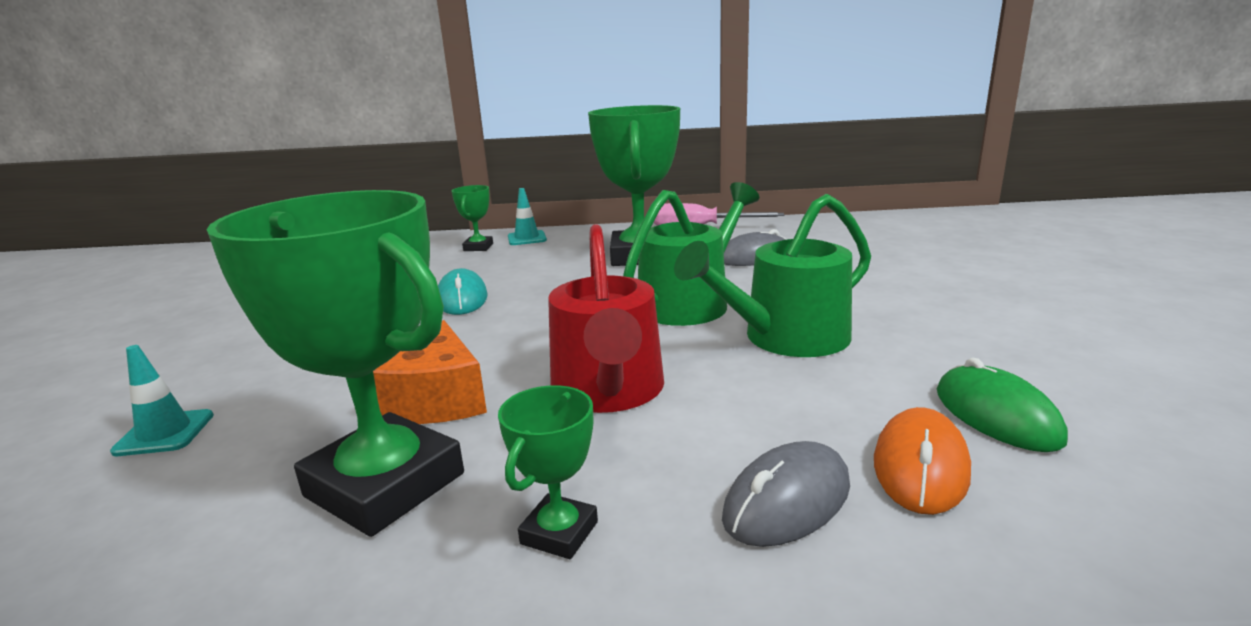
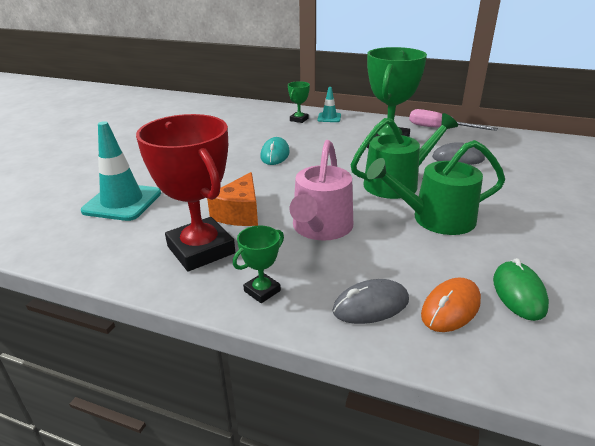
camera: 20 degrees right, 10 degrees up
turquoise traffic cone [110,345,214,456] -> turquoise traffic cone [81,121,161,221], size x1.90
green trophy [206,190,464,537] -> red trophy [136,114,235,271]
red watering can [548,224,664,413] -> pink watering can [290,140,353,241]

